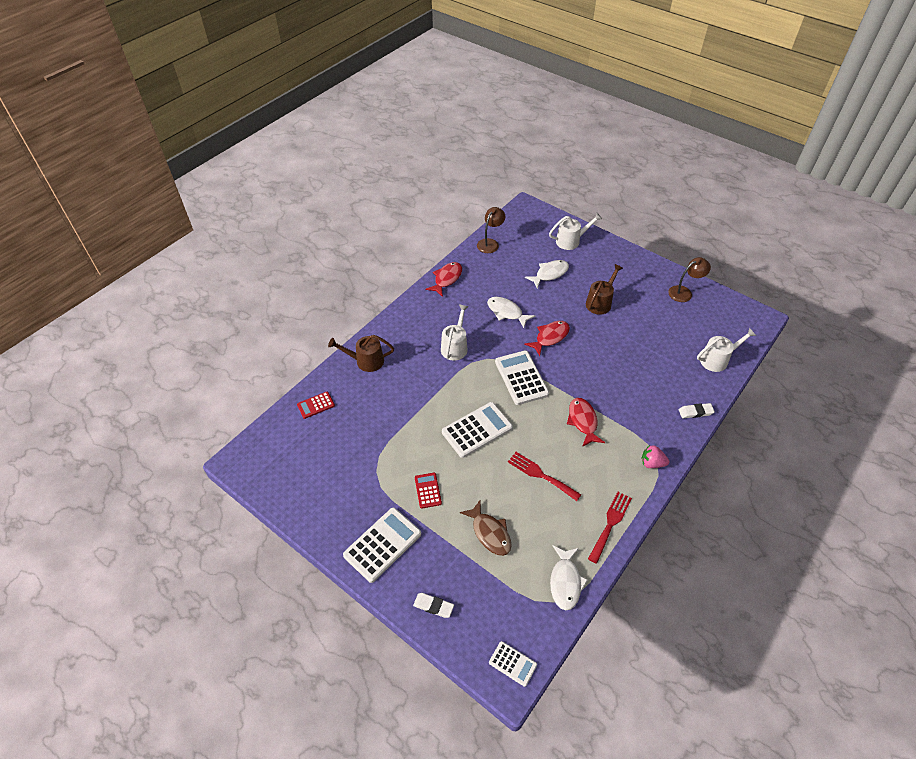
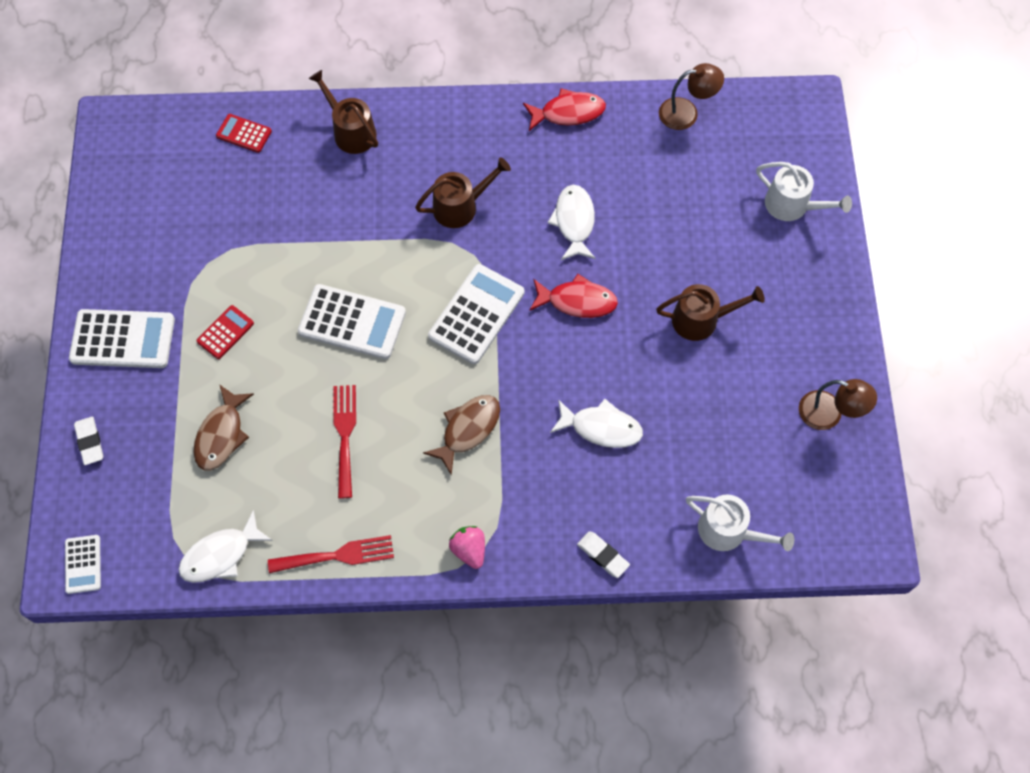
camera: 50 degrees right, 15 degrees up
white watering can [441,304,469,361] -> brown watering can [415,158,511,228]
white fish [525,260,569,288] -> white fish moved to [550,399,643,448]
red fish [567,398,605,447] -> brown fish [423,395,500,475]

